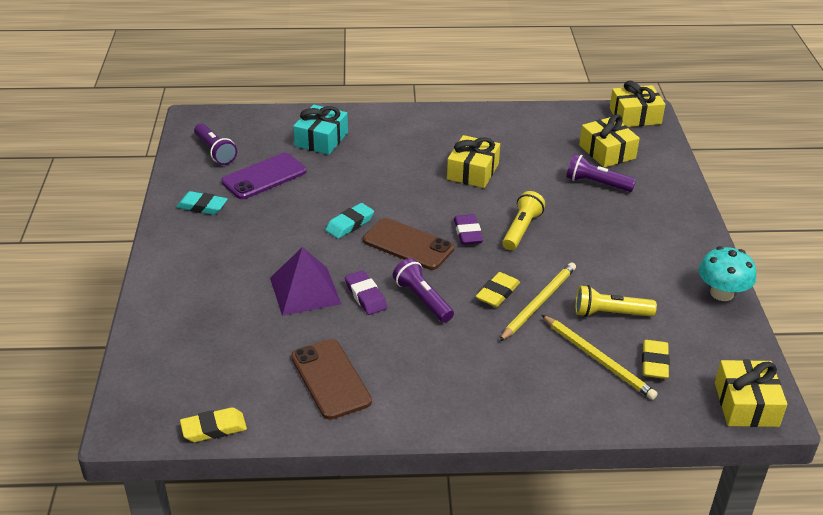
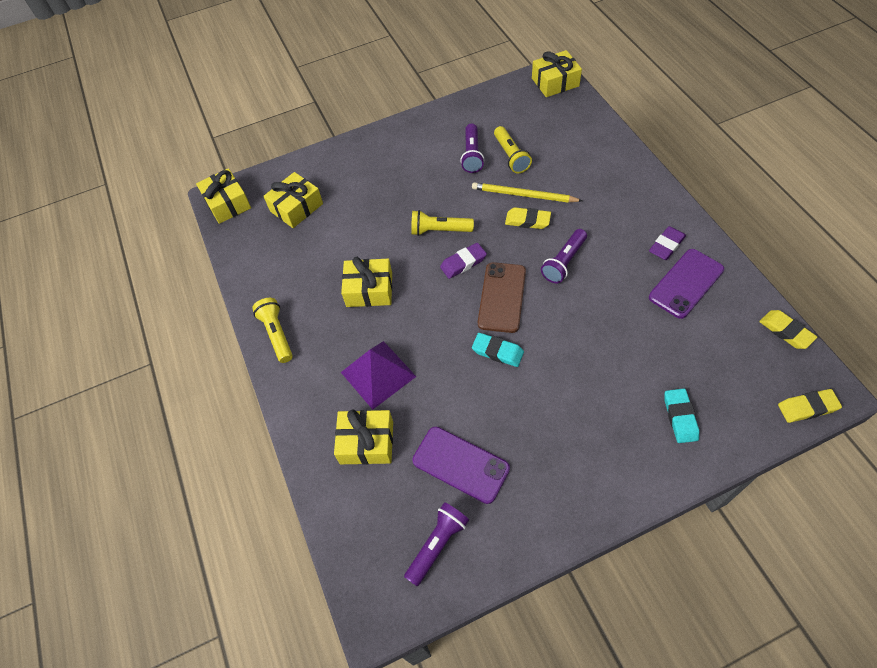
camera: 105 degrees left, 20 degrees up
turquoise eraser [176,191,228,215] -> turquoise eraser moved to [665,389,699,443]
purple pyramid [270,247,341,316] -> purple pyramid moved to [341,341,416,410]
brown phone [291,339,372,420] -> purple phone [649,249,724,319]
turquoise gift [293,105,348,155] -> yellow gift [334,410,393,465]
purple eraser [345,270,387,315] -> purple eraser moved to [649,226,686,260]
yellow pencil [542,315,658,400] -> none
purple flashlight [566,154,636,192] -> purple flashlight moved to [460,124,485,173]
yellow eraser [642,340,670,379] -> yellow eraser moved to [778,389,842,423]
turquoise mushroom [699,246,756,301] -> none
none -> yellow flashlight [252,298,293,363]

